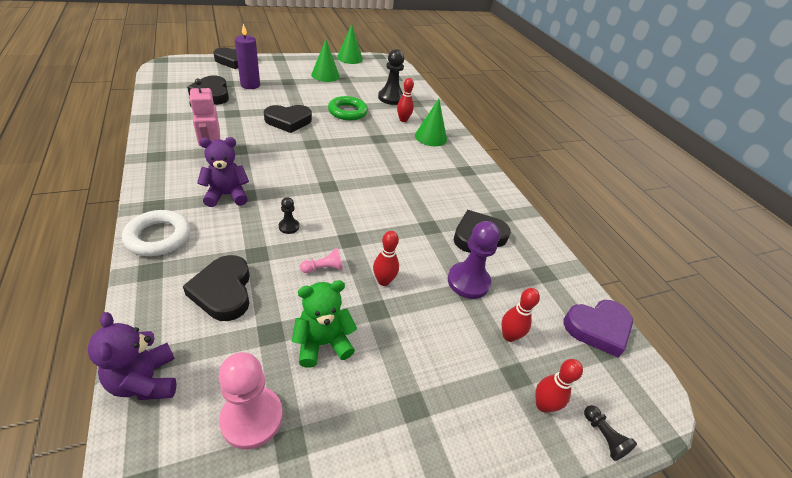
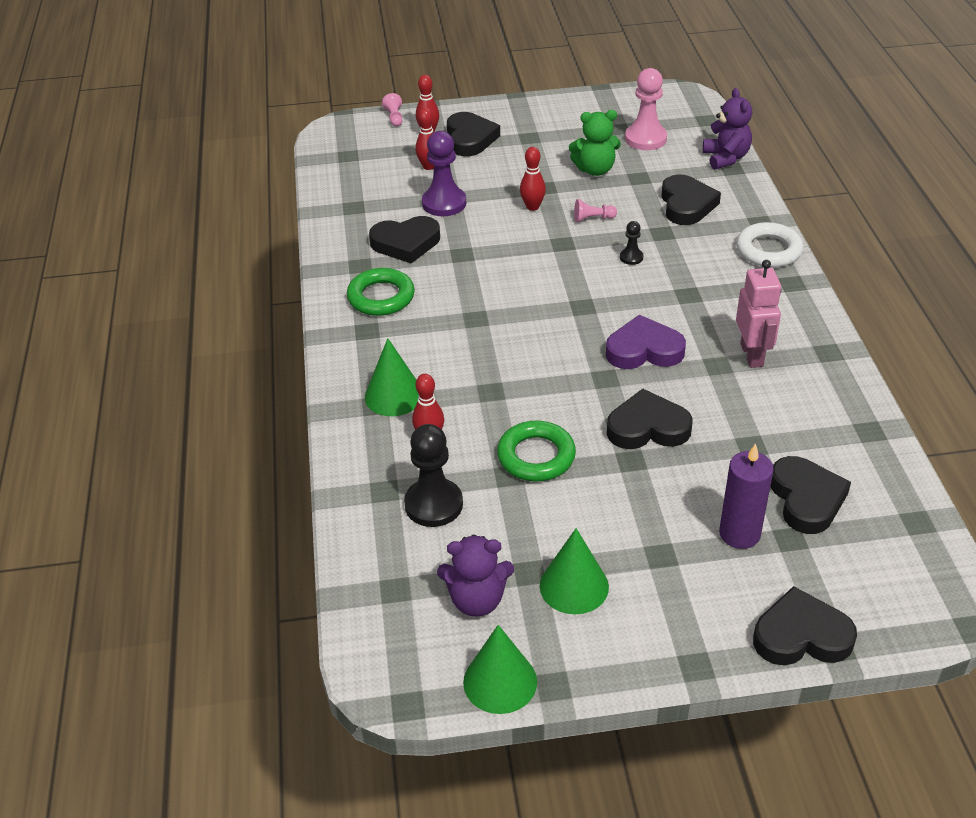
camera: 160 degrees left, 0 degrees up
purple teddy bear [197,137,249,207] -> purple teddy bear moved to [437,535,514,617]
purple heart [564,300,633,357] -> purple heart moved to [606,315,686,369]
black pawn [584,405,637,461] -> pink pawn [382,93,402,127]
none -> green ring [347,268,415,316]
none -> black heart [447,112,500,156]

